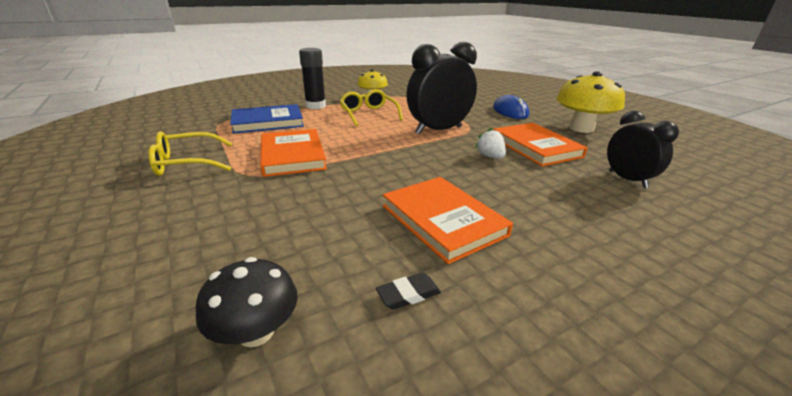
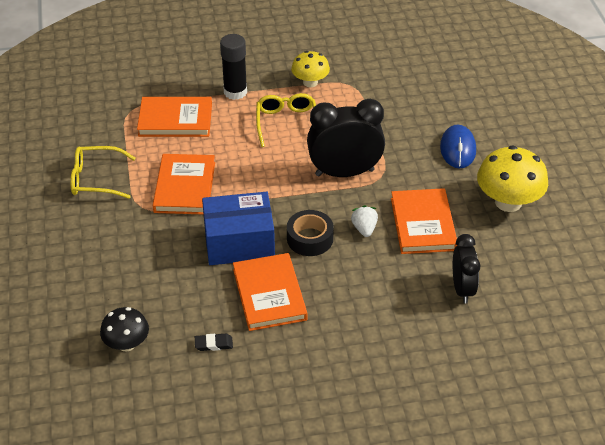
camera: 20 degrees right, 15 degrees up
blue book [230,104,304,134] -> orange book [137,97,212,137]
none -> blue box [202,192,275,265]
none -> black tape [287,210,334,256]

